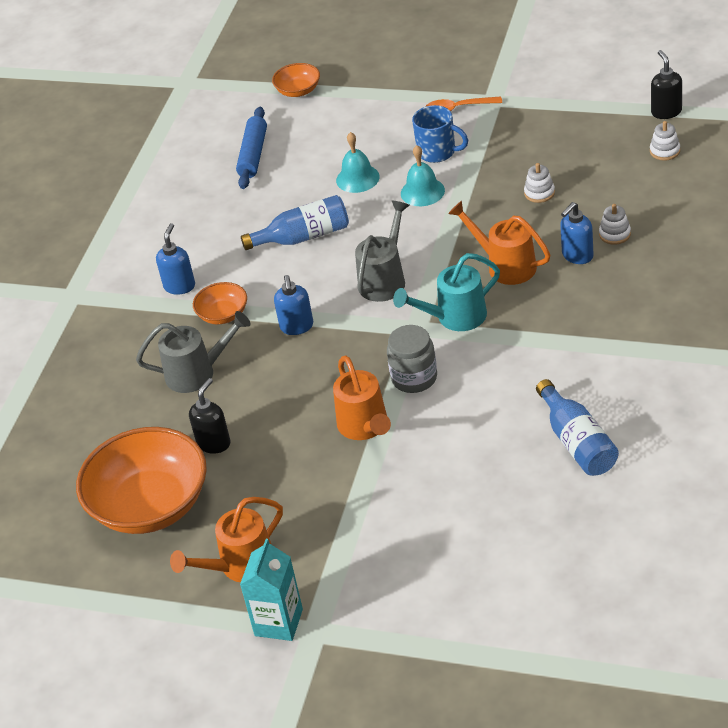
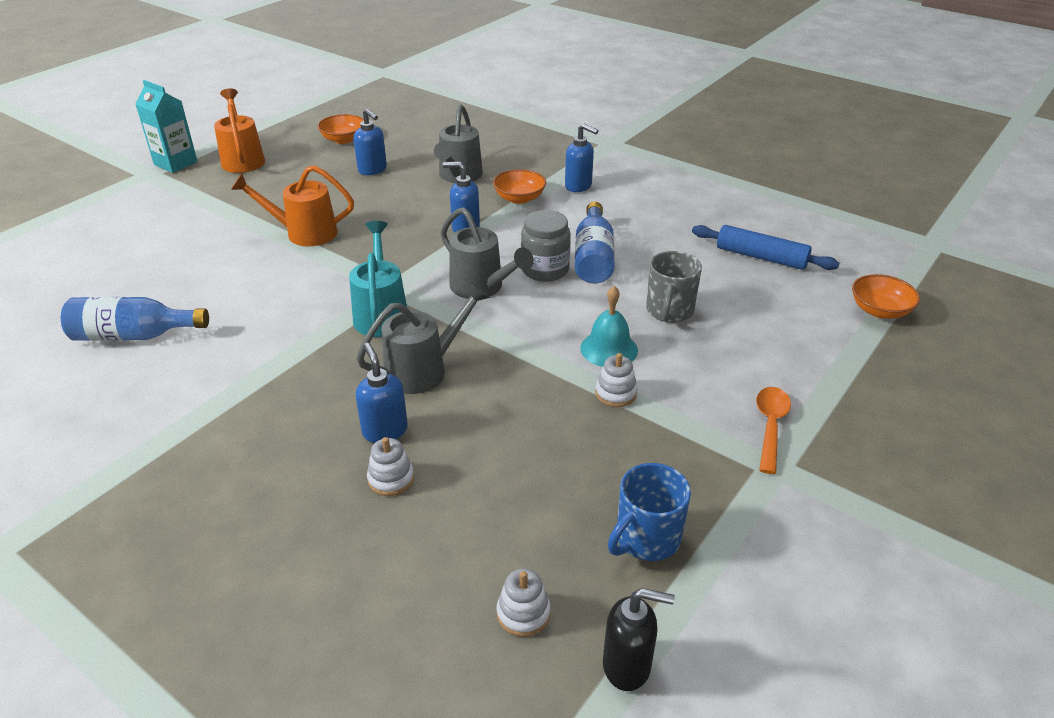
camera: 105 degrees right, 5 degrees down
orange bowl [76,427,207,534] -> orange bowl [317,114,364,144], size x0.47
black soap dispenser [189,378,231,454] -> blue soap dispenser [354,109,387,175]
turquoise bell [336,132,380,193] -> grey mug [646,251,702,323]
grey jar [387,325,437,393] -> grey jar moved to [521,210,571,282]
blue mug [412,105,468,163] -> blue mug moved to [608,463,691,561]
orange watering can [448,200,550,285] -> grey watering can [356,282,490,394]
white stacking toy [524,163,555,203] -> white stacking toy moved to [595,353,638,407]

